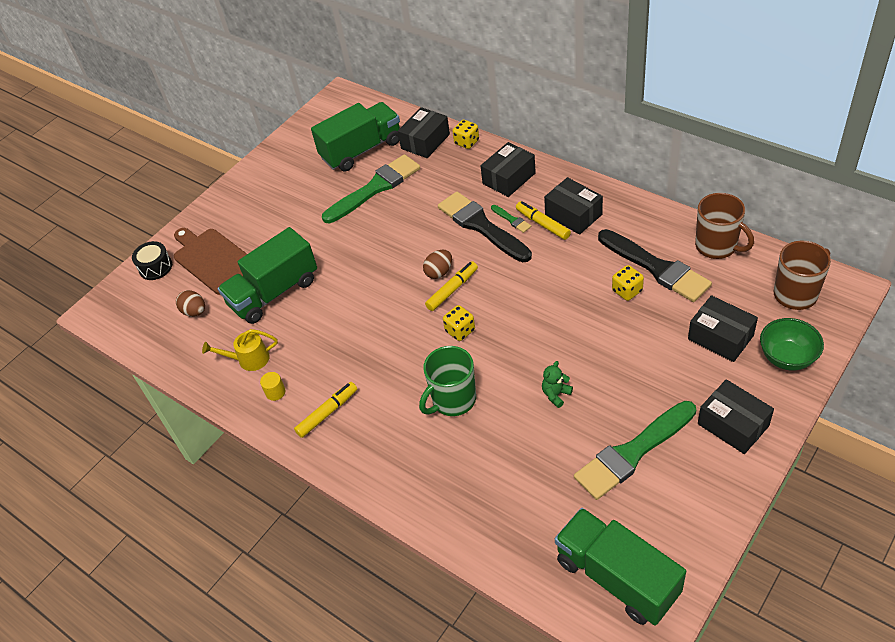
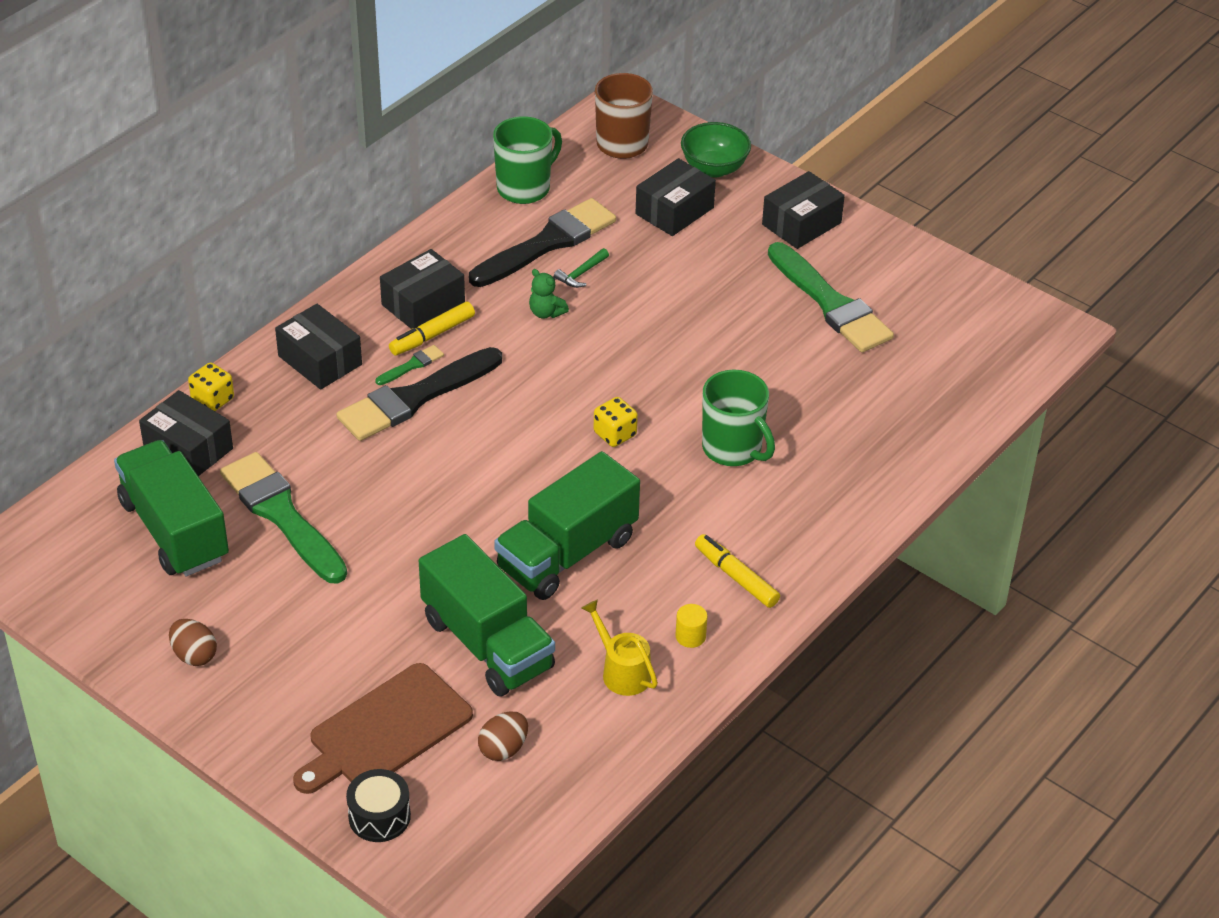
camera: 95 degrees left, 5 degrees down
yellow watering can [202,329,278,371] -> yellow watering can turned 150 degrees clockwise [581,600,658,696]
brown egg [423,250,452,279] -> brown egg moved to [169,619,217,666]
yellow marker [425,261,478,311] -> none
green teddy bear [542,361,573,408] -> green teddy bear moved to [529,269,569,318]
green truck [555,508,686,625] -> green truck moved to [494,451,640,600]
yellow dice [612,265,644,301] -> green hammer [554,248,609,288]
brown mug [695,193,754,259] -> green mug [493,116,562,204]

